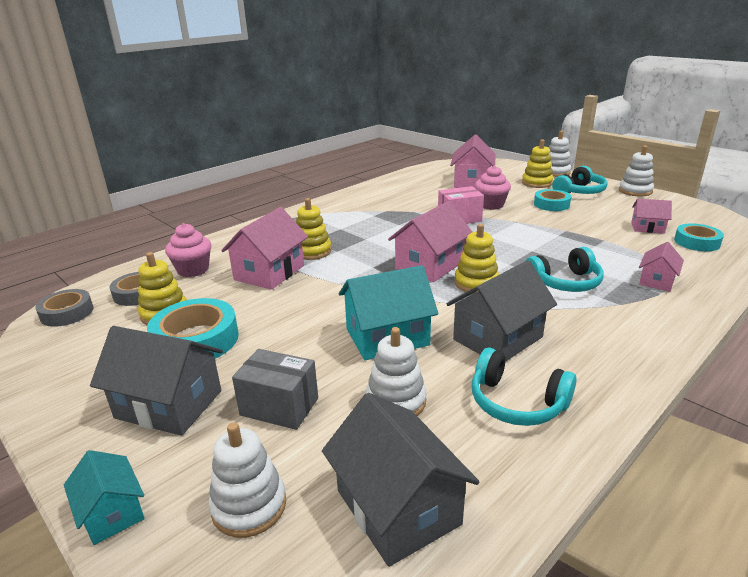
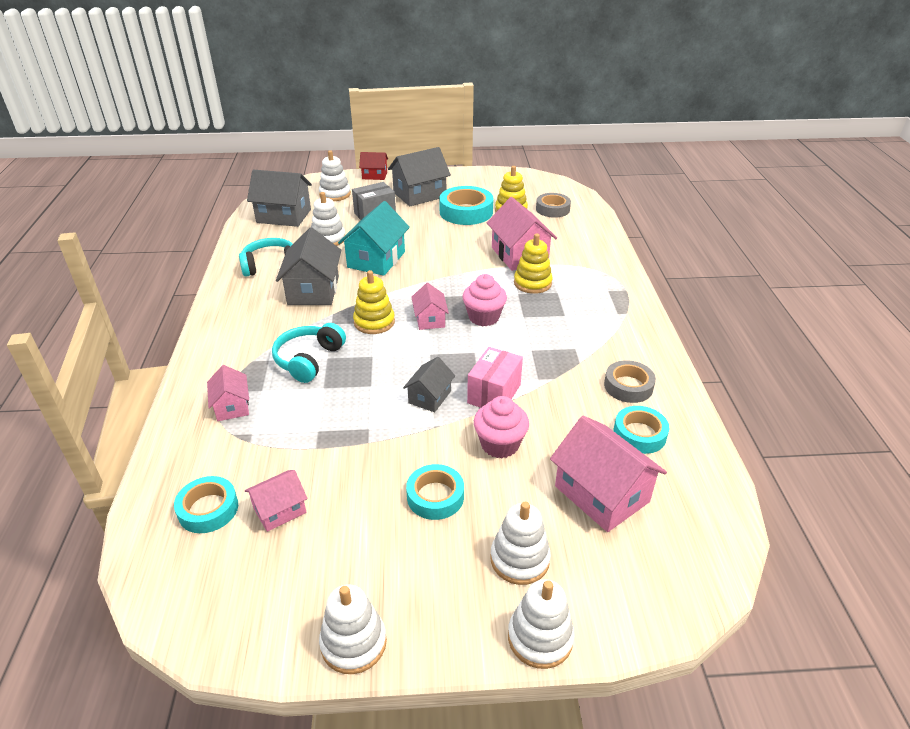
camera: 130 degrees right, 10 degrees up
grey tape [35,289,94,327] -> grey tape moved to [604,360,656,403]
turquoise house [64,450,145,545] -> red house [359,152,388,180]
pink cupcake [165,223,211,277] -> pink cupcake moved to [462,274,507,327]
pink house [388,201,472,282] -> pink house [411,283,449,330], size x0.57
yellow stacking toy [522,139,553,188] -> white stacking toy [490,502,551,585]
turquoise headphones [552,166,607,194] -> none
none -> grey house [403,357,455,412]
none -> turquoise tape [613,406,669,454]

